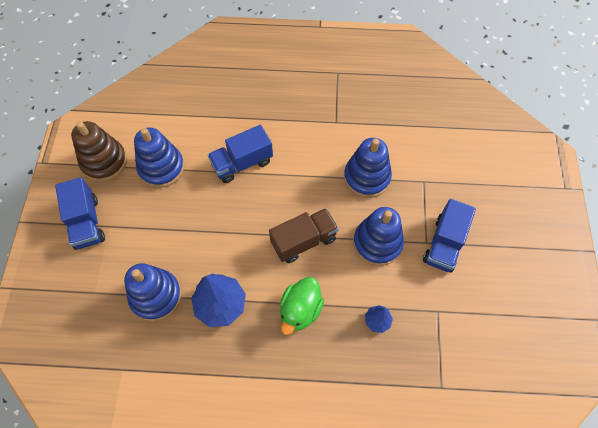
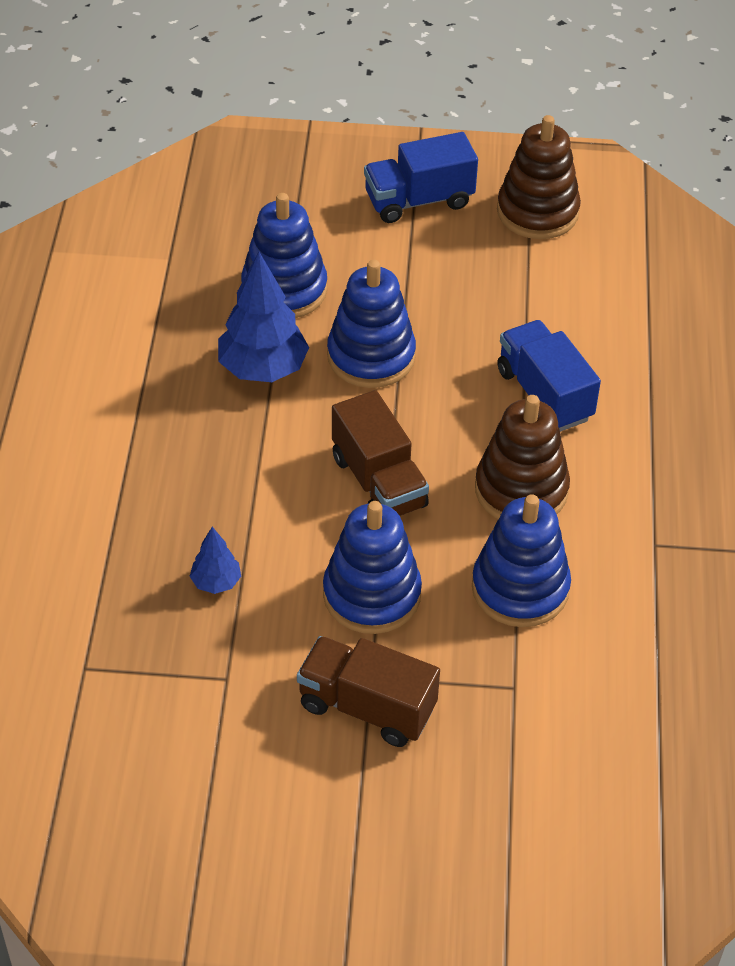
camera: 90 degrees right, 15 degrees down
blue stacking toy [134,128,184,188] -> blue stacking toy moved to [327,260,416,388]
green duck [280,277,324,335] -> none
blue truck [423,199,476,273] -> brown truck [297,636,440,747]
none -> brown stacking toy [475,395,570,519]

